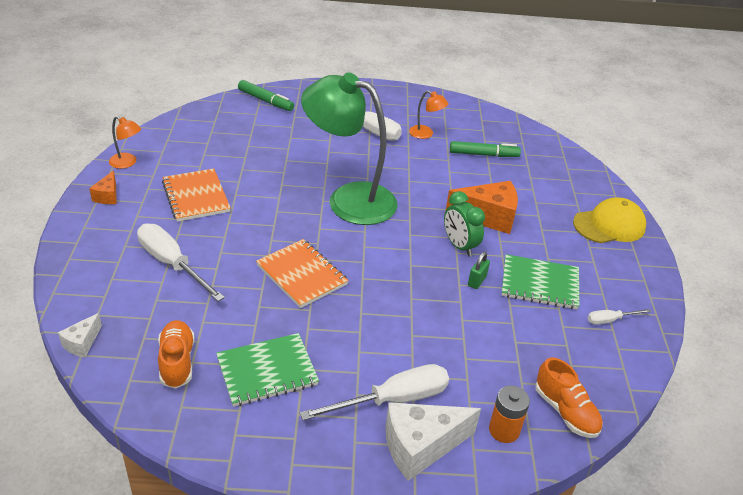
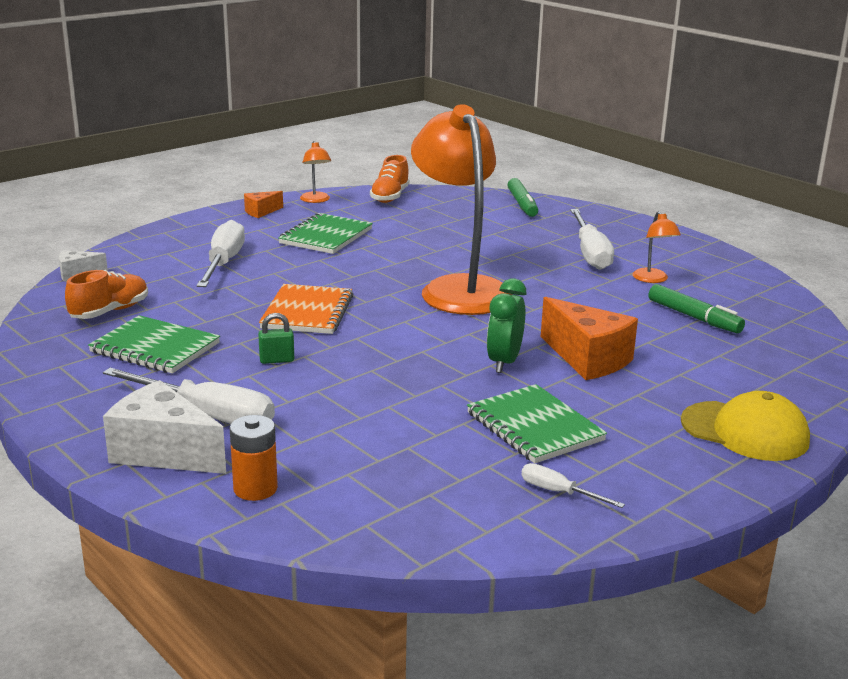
camera: 50 degrees right, 15 degrees down
orange notebook [162,169,231,222] -> green notebook [278,213,373,254]
green lamp [301,73,397,225] -> orange lamp [411,104,513,315]
green padlock [468,252,490,289] -> green padlock moved to [258,313,294,364]
orange shoe [535,357,603,438] -> orange shoe moved to [370,155,410,203]

